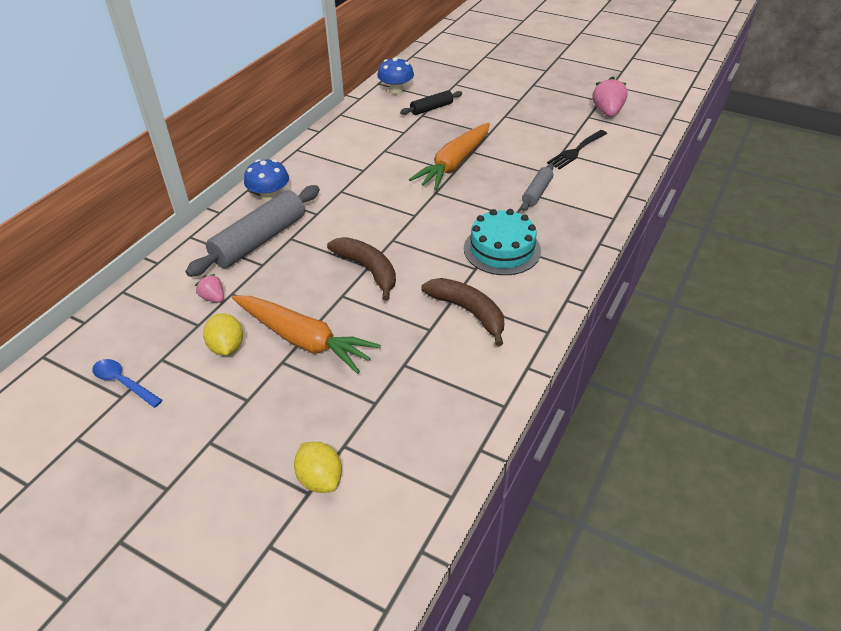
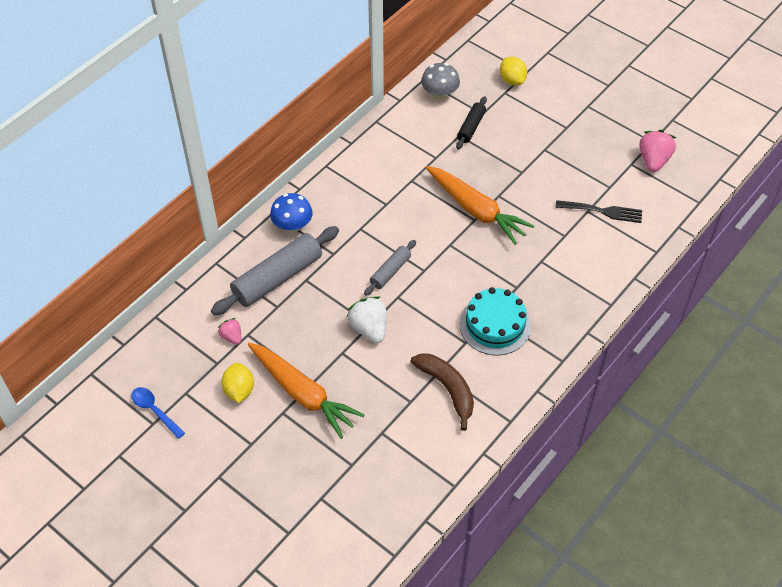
camera: 10 degrees right, 10 degrees up
yellow lemon [294,442,342,493] -> yellow lemon moved to [500,57,527,86]
brown banana [327,237,396,301] -> white strawberry [347,296,387,343]
blue mushroom [377,57,414,95] -> grey mushroom [421,63,460,100]
black rolling pin [400,90,462,115] -> black rolling pin turned 45 degrees counterclockwise [456,96,487,149]
orange carrot [409,123,490,190] -> orange carrot turned 90 degrees counterclockwise [426,166,534,245]
grey rolling pin [521,164,554,211] -> grey rolling pin moved to [364,240,416,296]
black fork [547,130,607,169] -> black fork turned 135 degrees counterclockwise [555,200,642,223]

